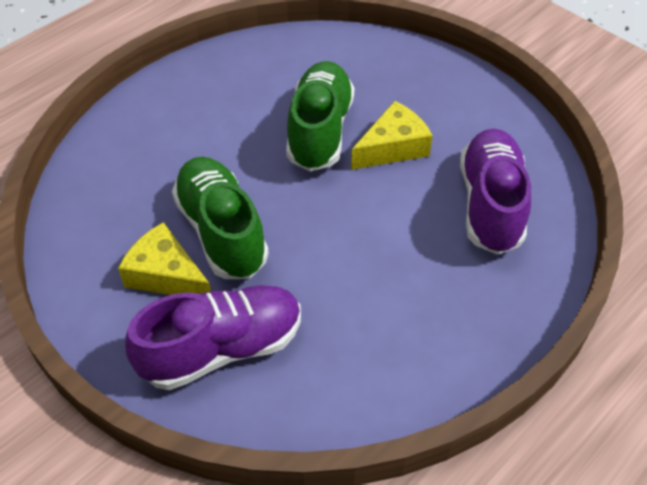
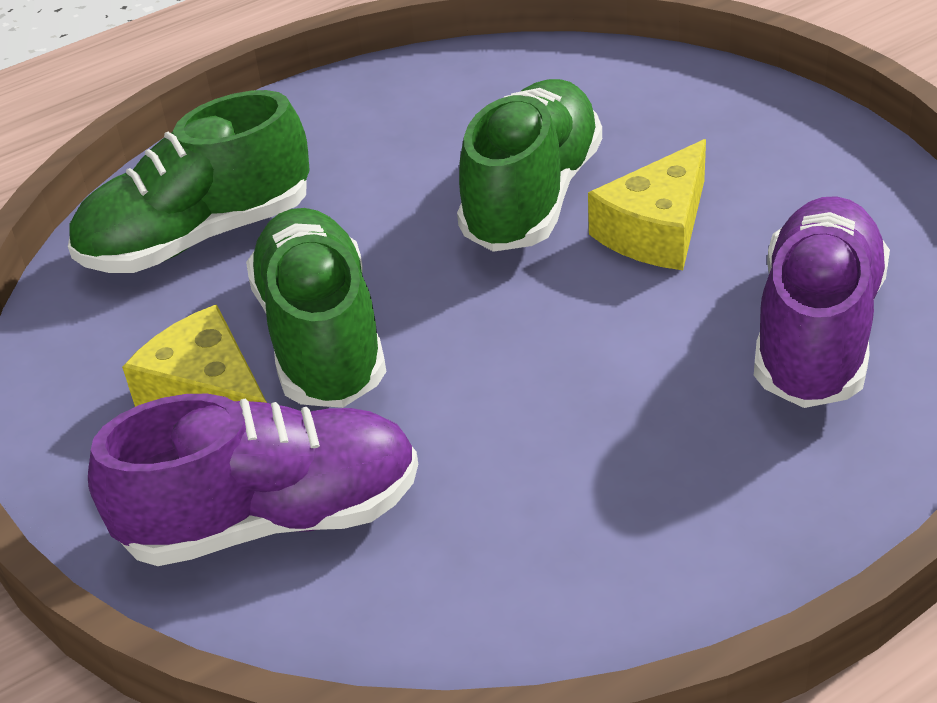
camera: 15 degrees right, 10 degrees down
yellow cheese [351,101,433,170] -> yellow cheese turned 150 degrees clockwise [588,139,706,270]
none -> green shoe [68,90,310,273]

